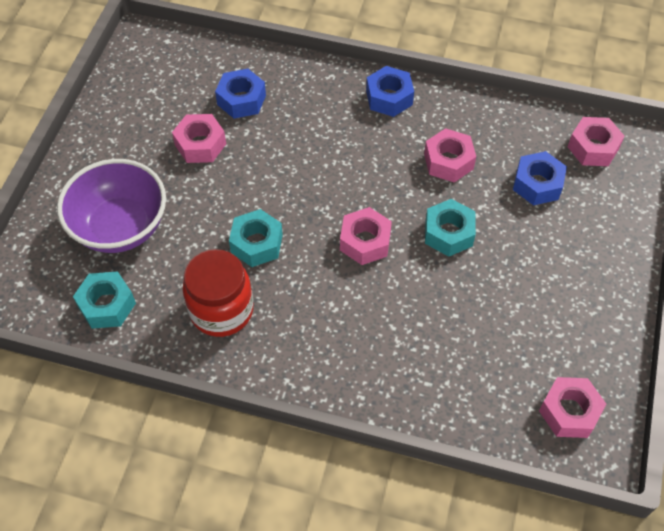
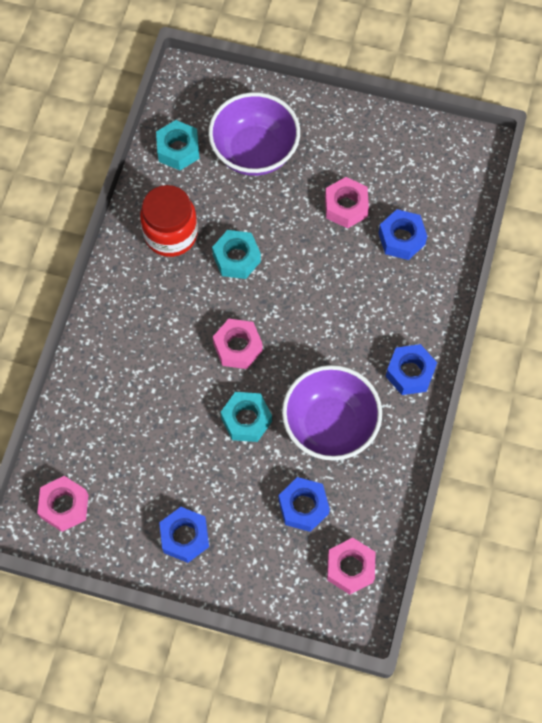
camera: 90 degrees right, 10 degrees up
pink nut [424,128,476,182] -> purple bowl [282,365,382,461]
none -> blue nut [159,507,209,563]

